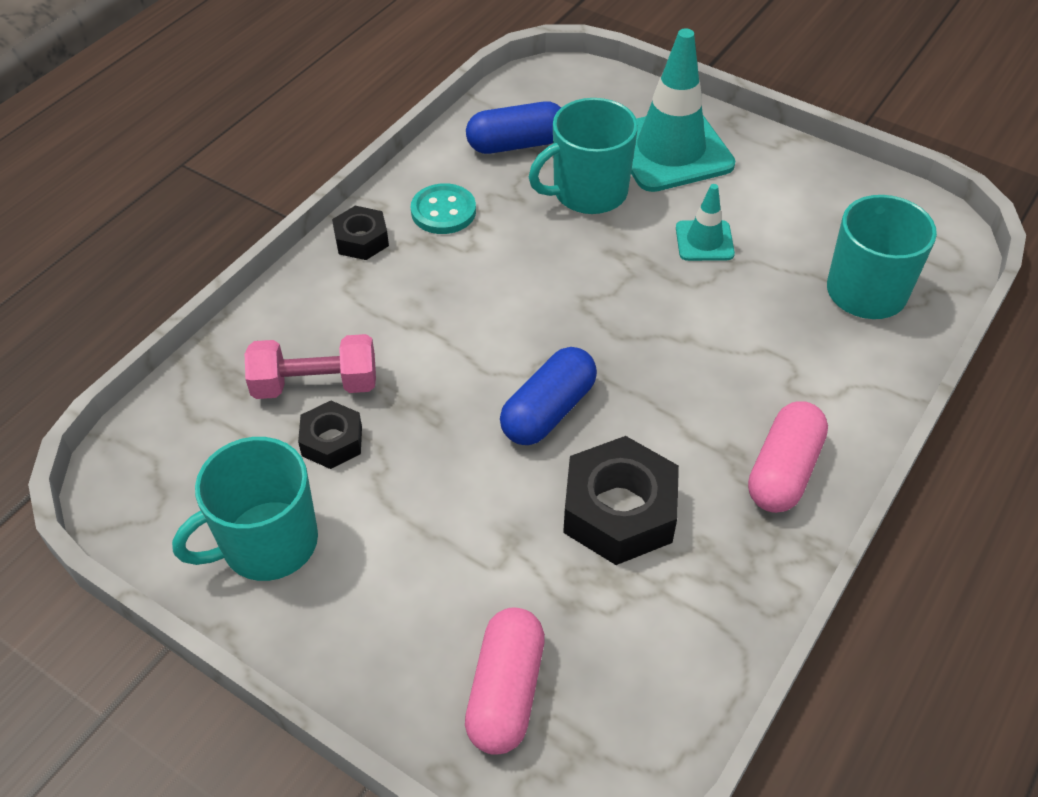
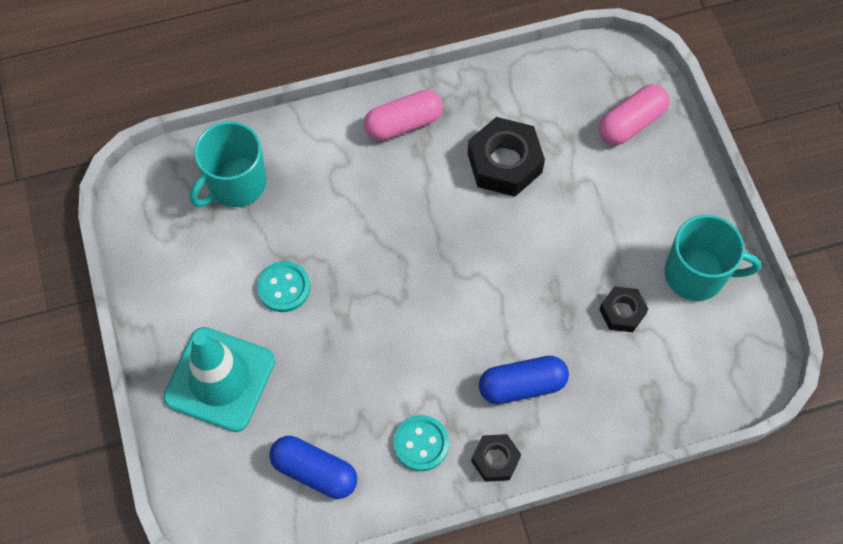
camera: 140 degrees left, 15 degrees up
pink dumbbell [245,334,376,399] -> none
blue capsule [500,347,597,445] -> blue capsule moved to [479,356,569,404]
turquoise mug [529,98,638,214] -> none
turquoise traffic cone [676,184,735,261] -> turquoise button [257,261,310,312]

